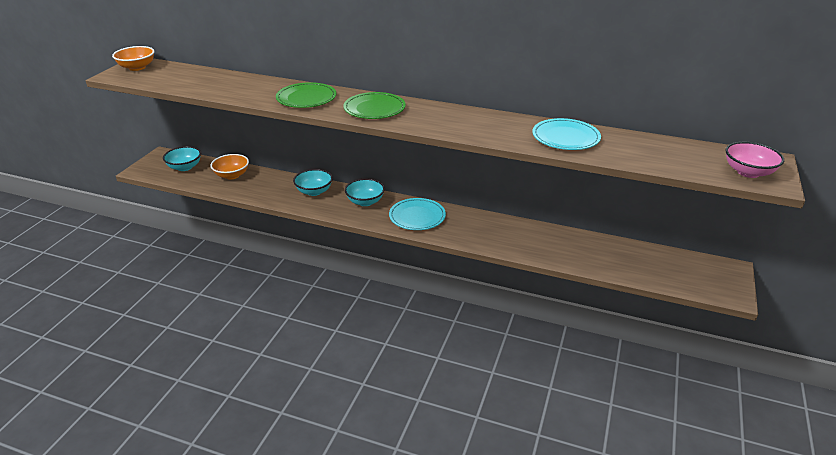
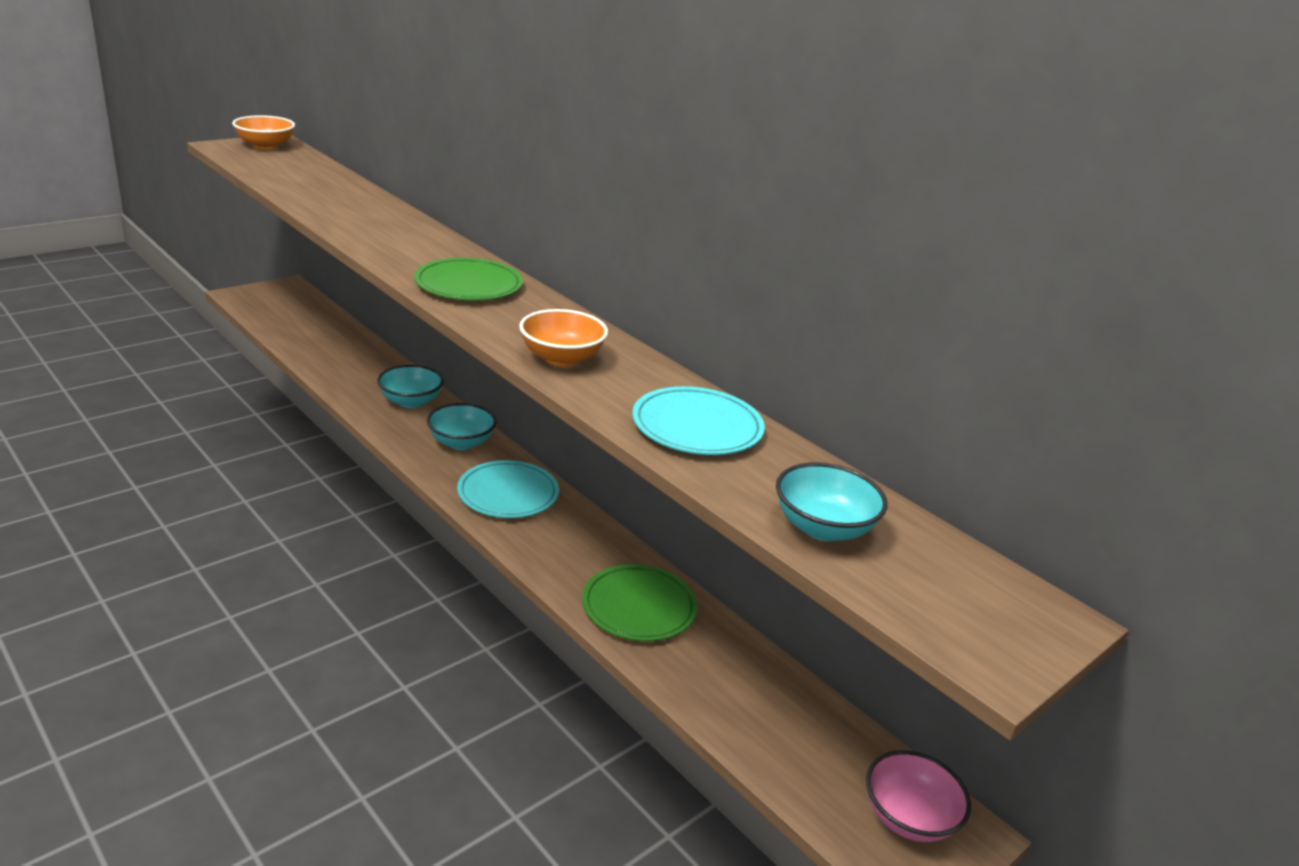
camera: 25 degrees right, 5 degrees down
turquoise bowl [163,146,201,171] -> turquoise bowl moved to [776,462,888,541]
orange bowl [210,154,249,180] -> orange bowl moved to [519,309,608,366]
green plate [276,82,336,108] -> green plate moved to [582,564,697,641]
pink bowl [726,142,784,178] -> pink bowl moved to [866,750,971,842]

